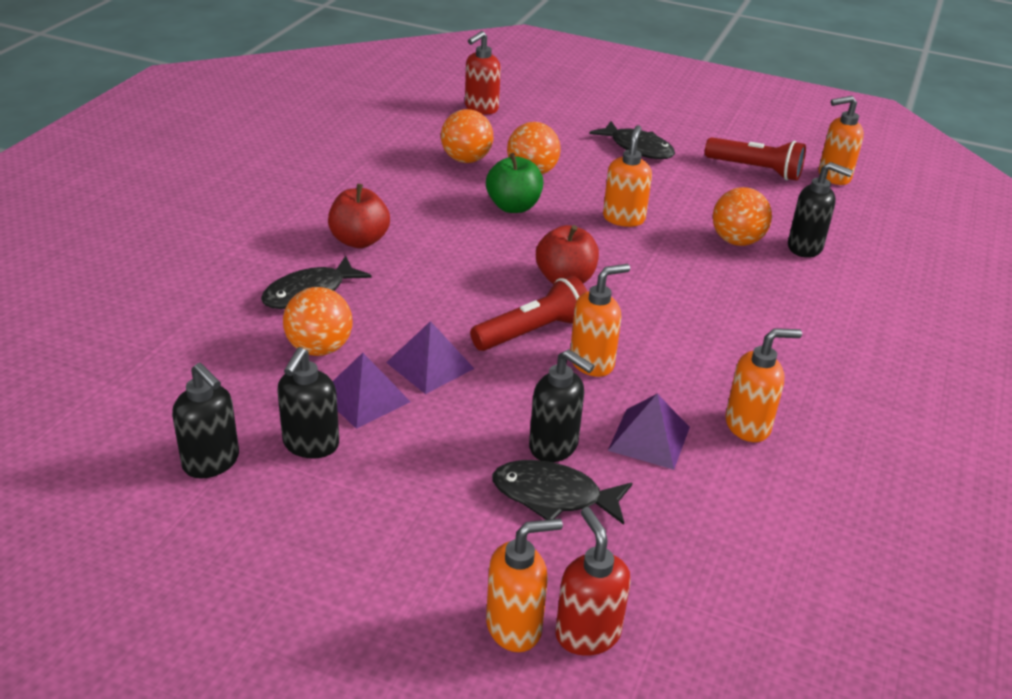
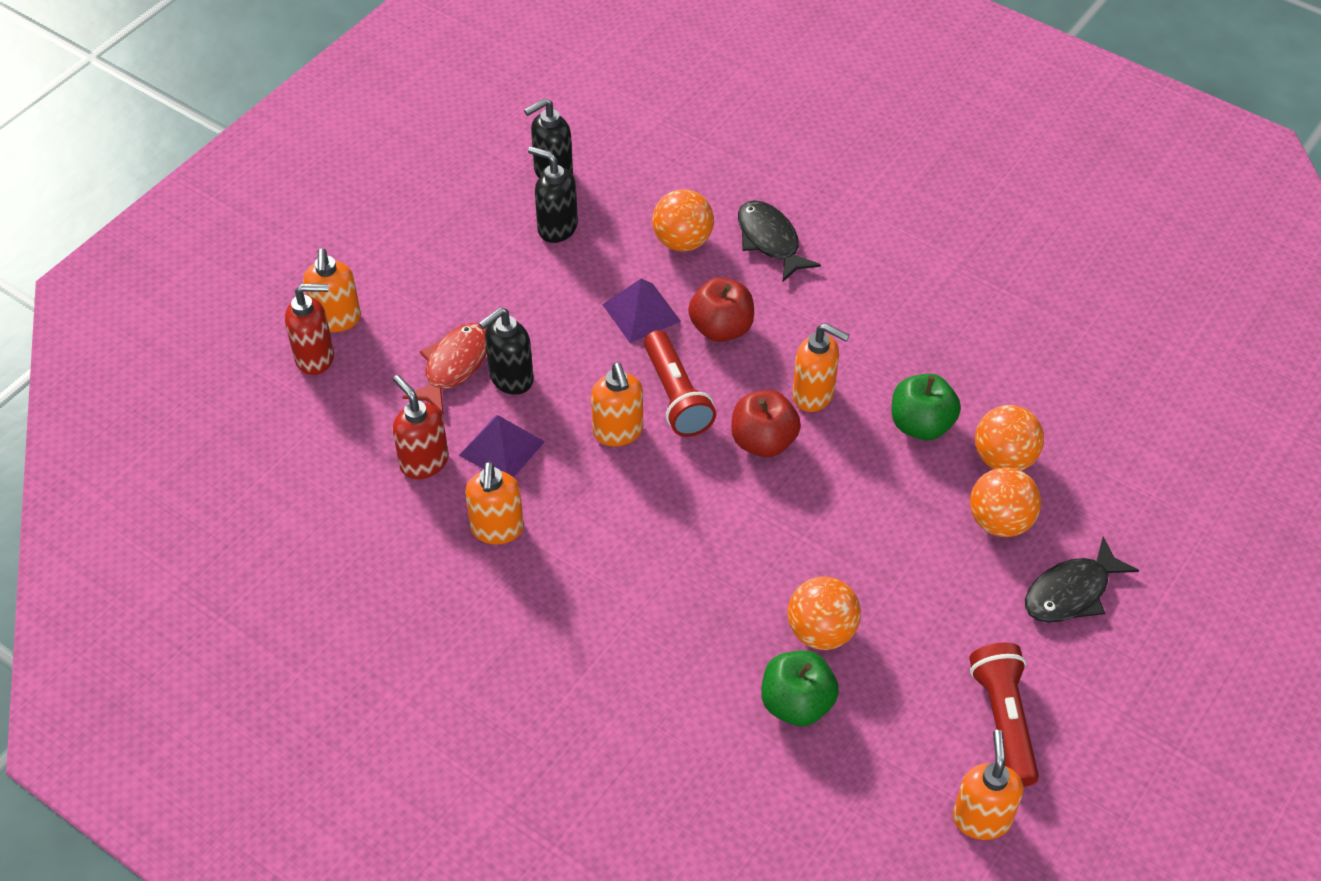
camera: 105 degrees right, 15 degrees up
red apple [328,184,390,248] -> red apple moved to [688,278,754,342]
purple pyramid [333,353,411,429] -> none
orange ball [441,109,493,163] -> orange ball moved to [970,467,1041,537]
red soap dispenser [465,31,501,114] -> red soap dispenser moved to [392,375,449,479]
black fish [492,460,632,525] -> red fish [402,323,487,414]
orange soap dispenser [603,125,652,227] -> orange soap dispenser moved to [793,323,850,412]
red flashlight [705,137,806,181] -> red flashlight turned 135 degrees clockwise [969,643,1039,787]
black soap dispenser [788,162,853,258] -> green apple [761,651,839,726]

